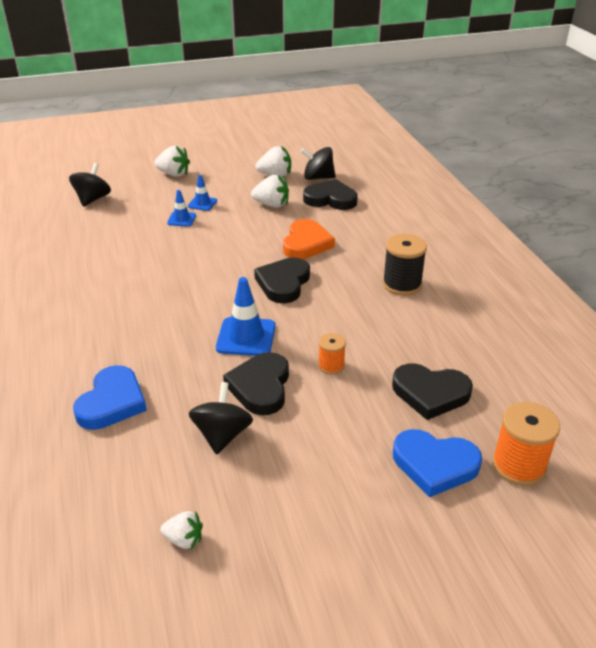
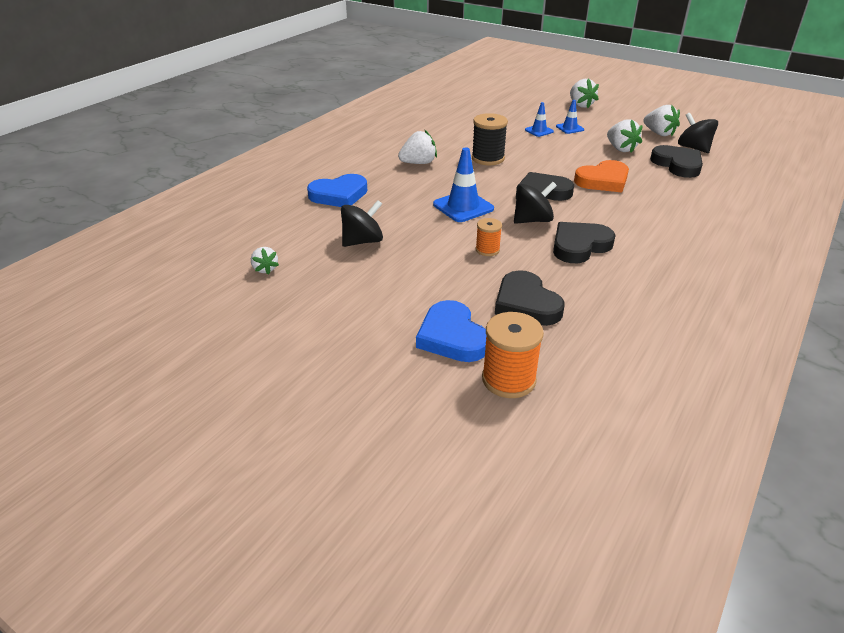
camera: 50 degrees right, 0 degrees up
black spinning top [69,163,111,207] -> black spinning top moved to [514,182,557,224]
black heart [223,352,289,415] -> black heart moved to [553,222,616,263]
black spool [383,234,427,296] -> black spool moved to [472,113,508,165]
none -> white strawberry [398,130,437,164]

